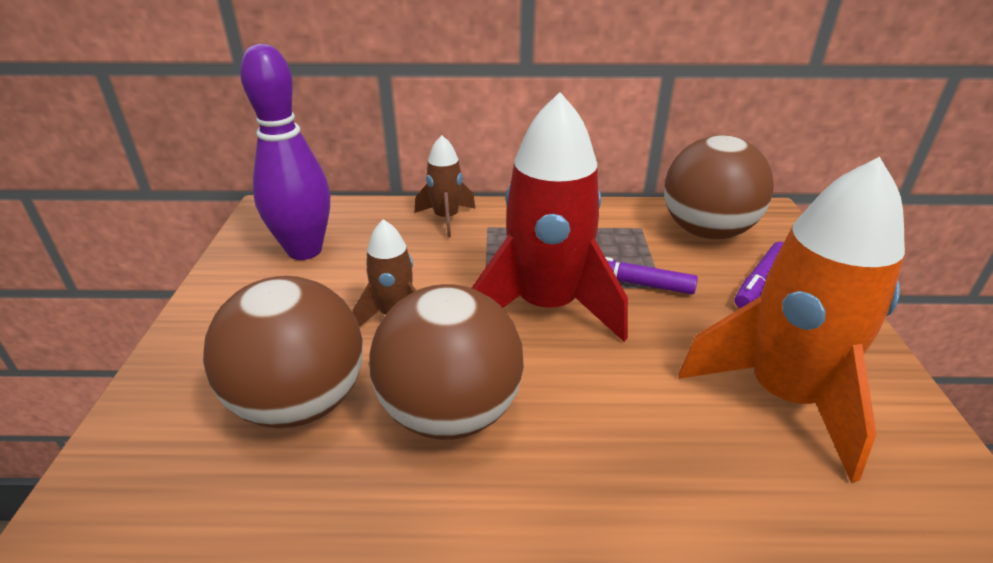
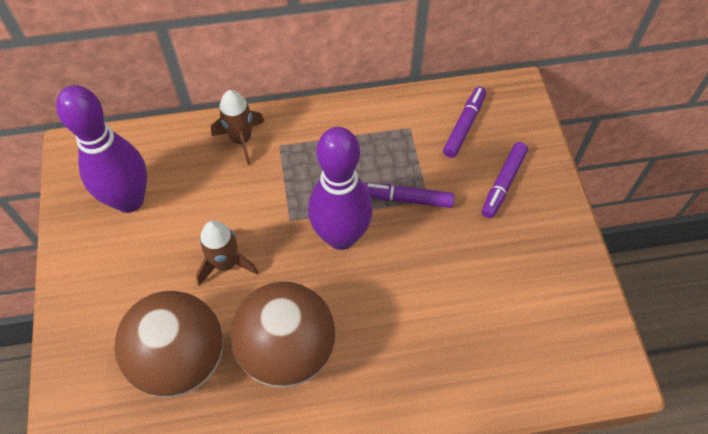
camera: 10 degrees left, 25 degrees up
red rocket [472,92,628,342] -> purple bowling pin [308,127,373,250]
brown ball [664,135,774,239] -> purple marker [443,87,486,158]
orange rocket [678,157,905,483] -> none

